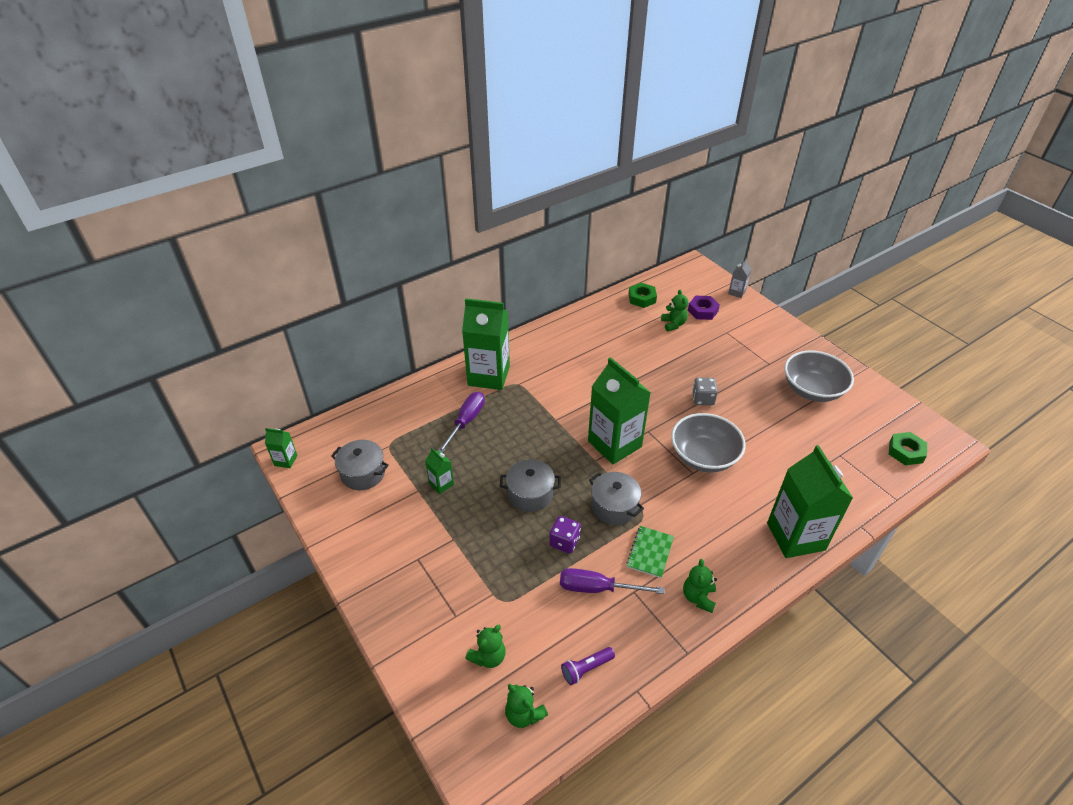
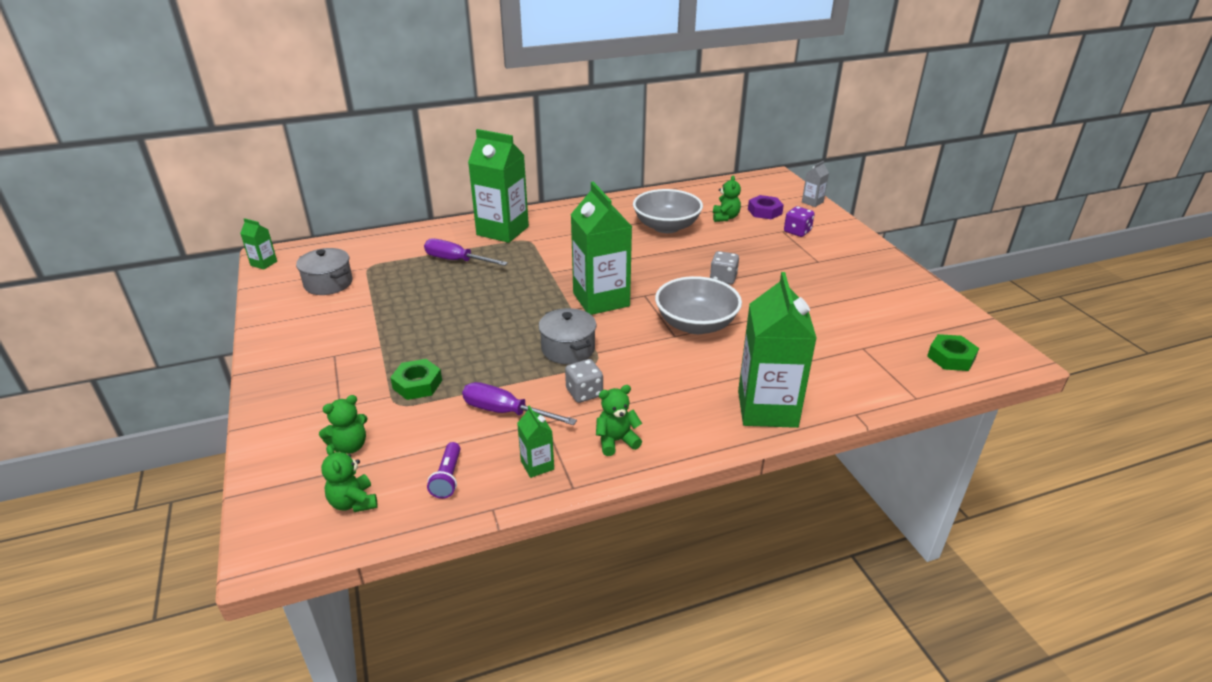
camera: 15 degrees right, 10 degrees down
green carton [425,448,454,494] -> green carton moved to [517,406,554,478]
purple screwdriver [438,392,485,453] -> purple screwdriver turned 105 degrees counterclockwise [424,238,508,266]
grey pot [500,459,561,512] -> none
purple dice [549,516,581,553] -> purple dice moved to [784,206,815,237]
purple flashlight [561,647,615,685] -> purple flashlight turned 75 degrees counterclockwise [427,442,461,499]
green notebook [626,526,674,578] -> grey dice [565,359,603,403]
green nut [628,283,657,308] -> green nut moved to [390,359,442,400]
green teddy bear [683,559,717,613] -> green teddy bear turned 45 degrees clockwise [596,385,642,456]
grey bowl [784,351,854,402] -> grey bowl moved to [633,189,703,233]

